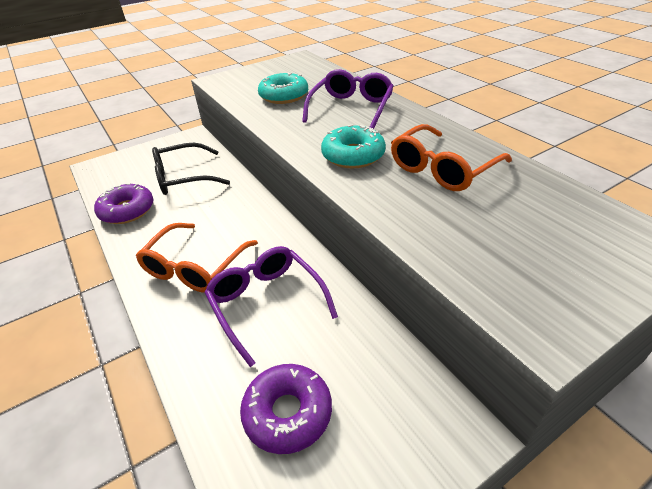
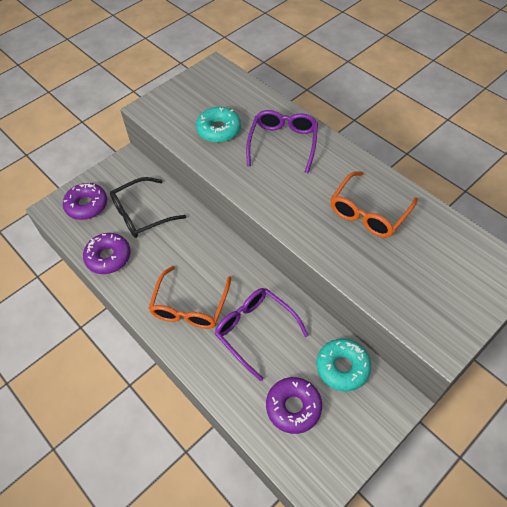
camera: 10 degrees left, 15 degrees up
turquoise donut [321,124,386,168] -> turquoise donut moved to [317,339,371,391]
none -> purple donut [63,183,107,220]

